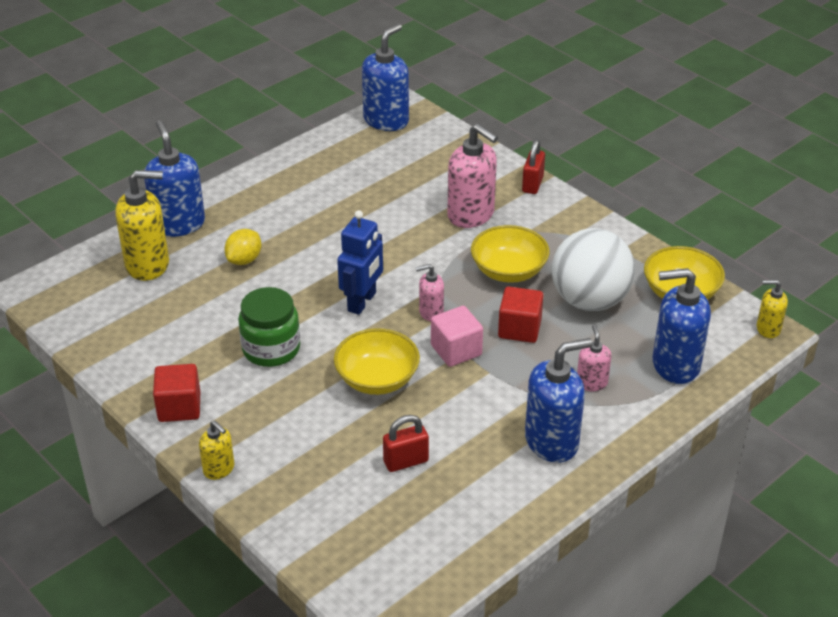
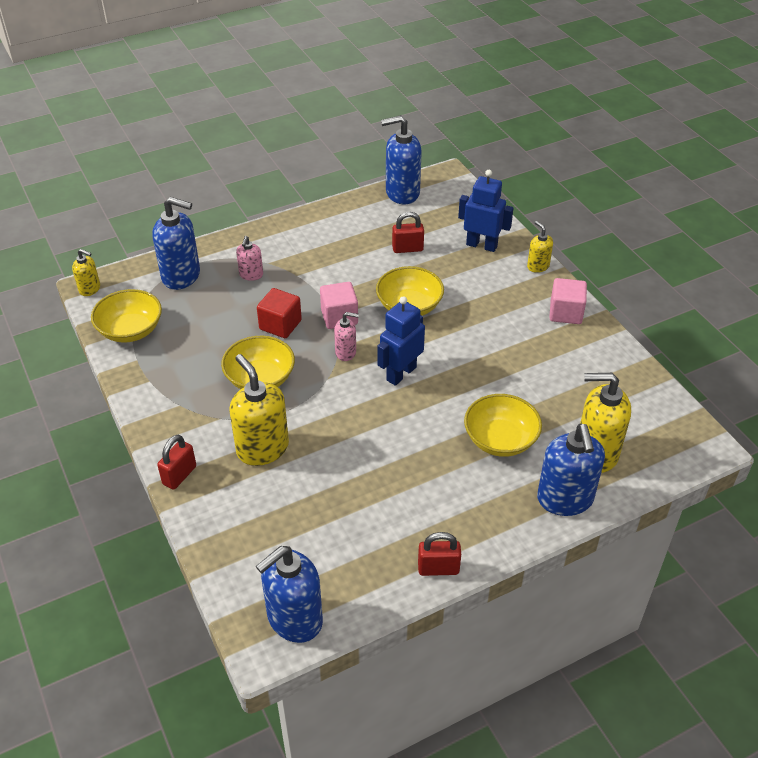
camera: 165 degrees left, 5 degrees up
red cube [153,364,200,422] -> pink cube [549,278,587,324]
yellow lemon [225,229,261,265] -> yellow bowl [464,394,542,457]
green jar [238,287,300,367] -> none
pink soap dispenser [447,124,498,228] -> yellow soap dispenser [229,354,289,466]
blue soap dispenser [525,338,592,463] -> blue soap dispenser moved to [381,115,422,204]
white ball [552,228,635,311] -> none
none -> red padlock [418,532,461,576]
none -> blue robot [458,170,513,252]

